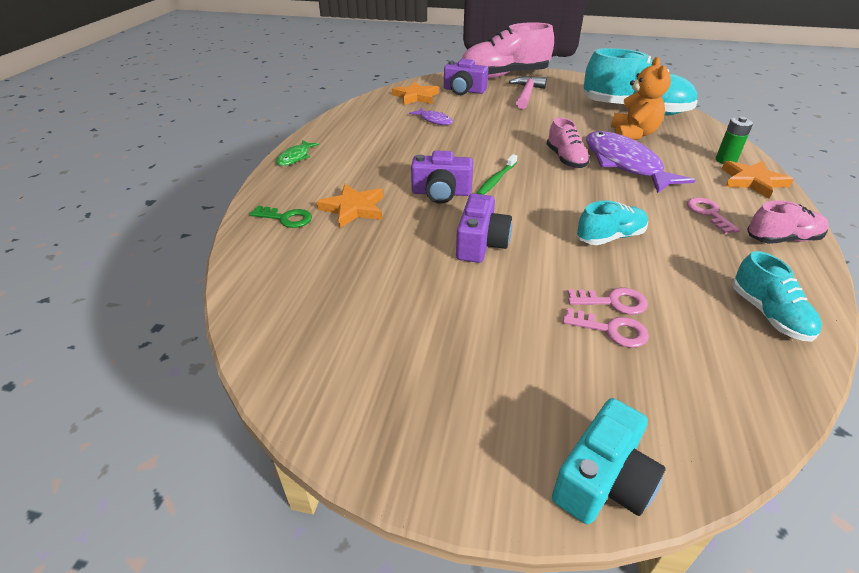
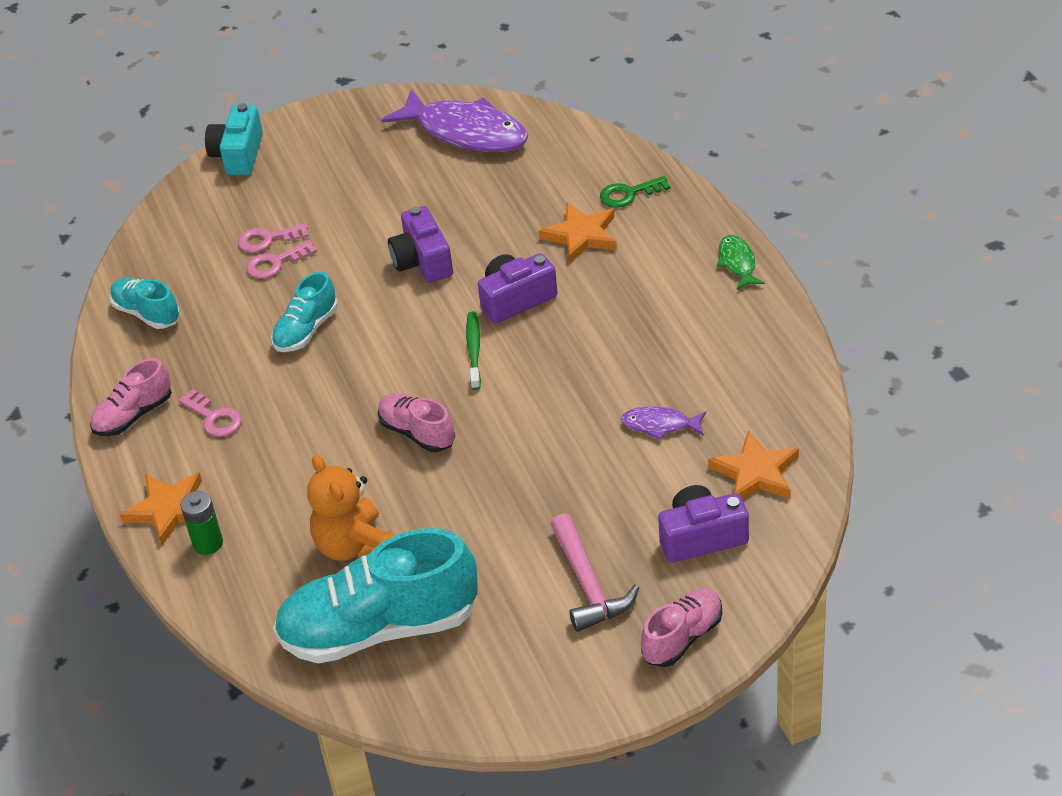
camera: 150 degrees right, 5 degrees up
pink shoe [462,22,554,79] -> pink shoe [641,589,722,667], size x0.51
purple fish [586,131,695,193] -> purple fish moved to [382,89,528,152]

